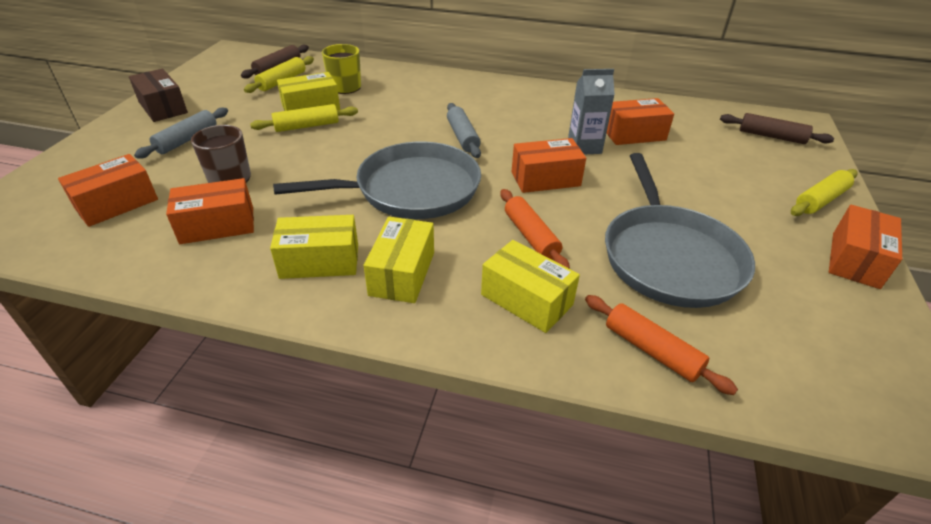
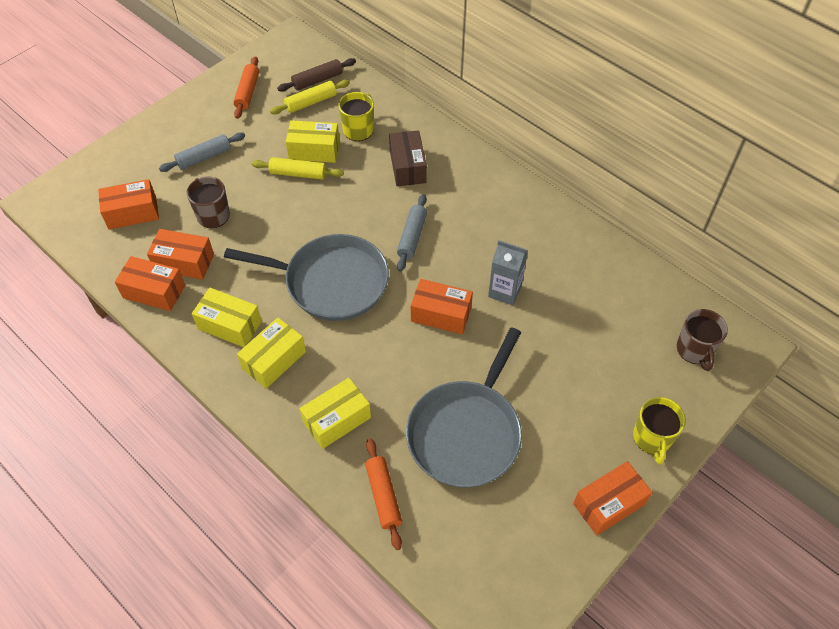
camera: 30 degrees right, 15 degrees up
brown box [129,69,188,122] -> brown box moved to [389,130,427,186]
yellow box [481,240,580,333] -> yellow box turned 75 degrees clockwise [299,378,371,449]
orange rolling pin [500,189,570,269] -> orange rolling pin moved to [233,56,259,119]
orange box [607,98,674,145] -> orange box moved to [115,256,185,311]
brown rolling pin [720,113,834,144] -> brown mug [677,309,728,371]
yellow rolling pin [791,169,858,216] -> yellow mug [633,397,686,464]

